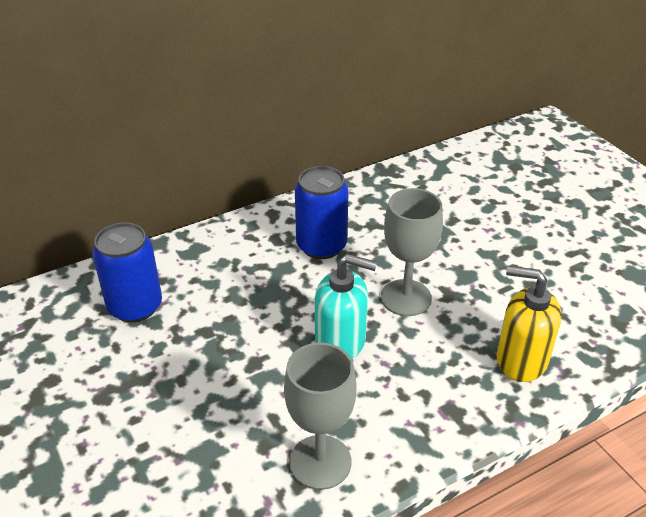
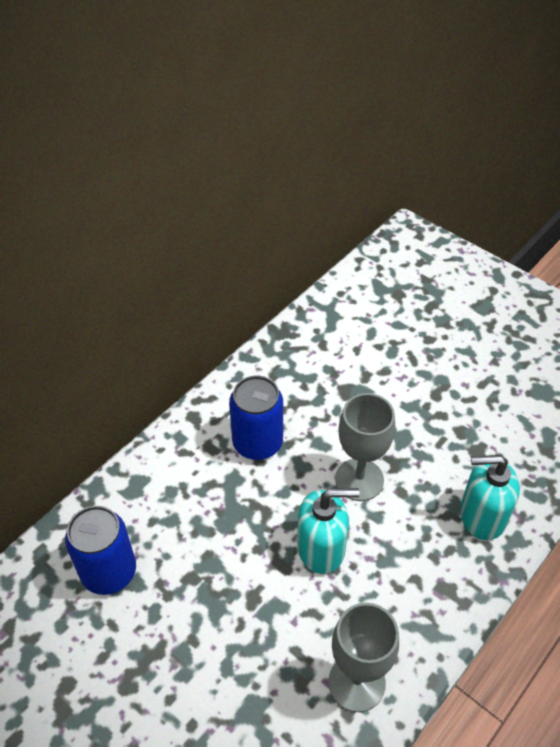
camera: 20 degrees left, 10 degrees up
yellow soap dispenser [497,266,561,382] -> turquoise soap dispenser [460,455,520,540]

